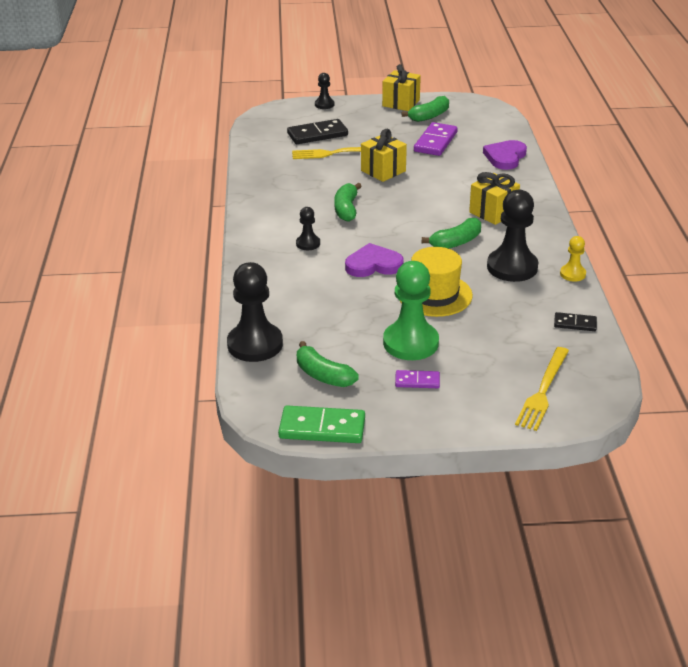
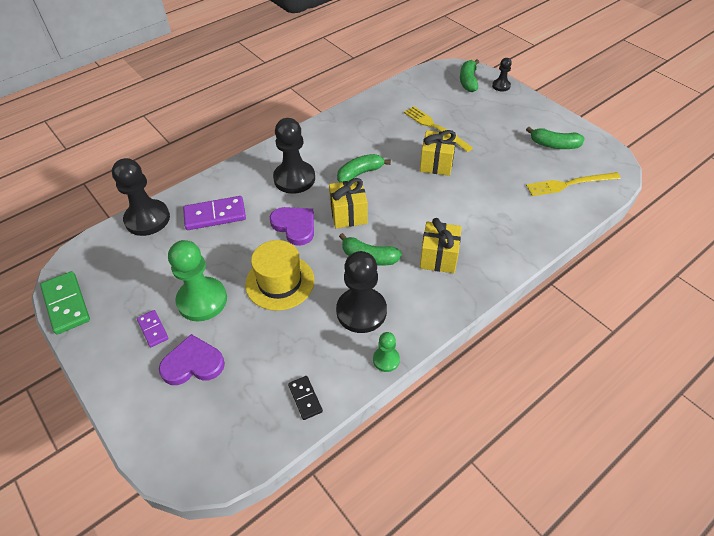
camera: 55 degrees right, 15 degrees up
black domino [287,119,348,144] -> none
black pawn [296,207,320,250] -> black pawn [273,118,315,194], size x2.00
green banana [297,341,358,387] -> green banana moved to [460,59,479,92]
yellow gift [382,64,421,111] -> yellow gift moved to [329,178,368,228]
purple domino [414,122,458,156] -> purple domino moved to [183,196,246,230]
purple heart [483,140,527,170] -> purple heart moved to [159,334,225,385]
yellow fork [515,347,569,431] -> yellow fork moved to [526,172,621,196]
yellow pawn [560,236,586,282] -> green pawn [373,332,400,372]

